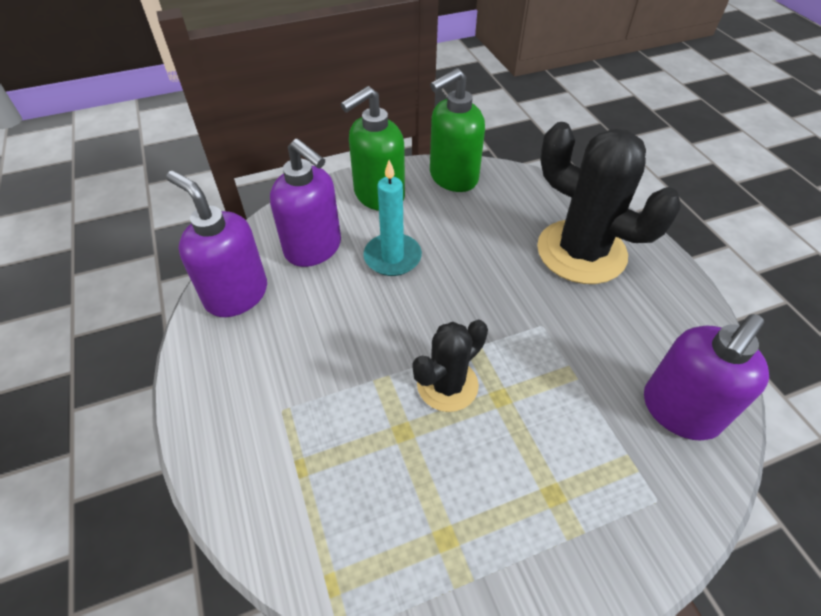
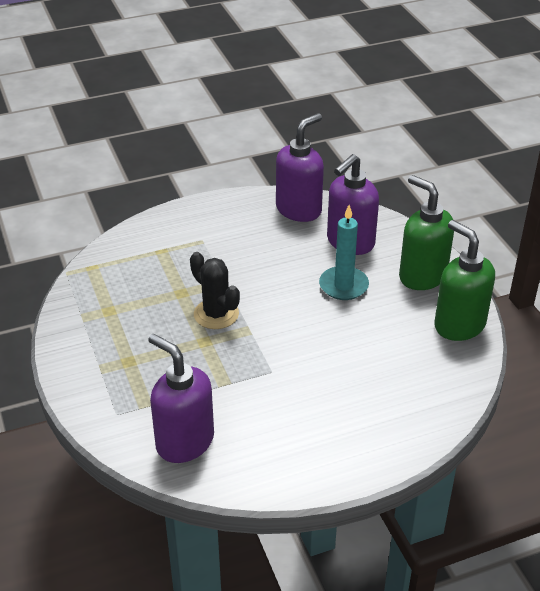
camera: 90 degrees right, 10 degrees down
black cactus [537,122,681,284] -> none

